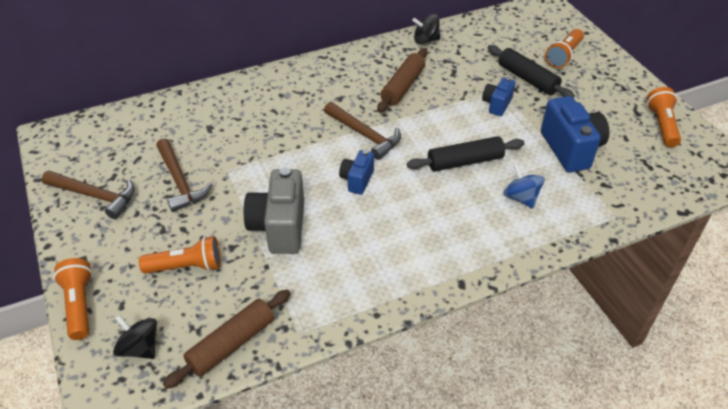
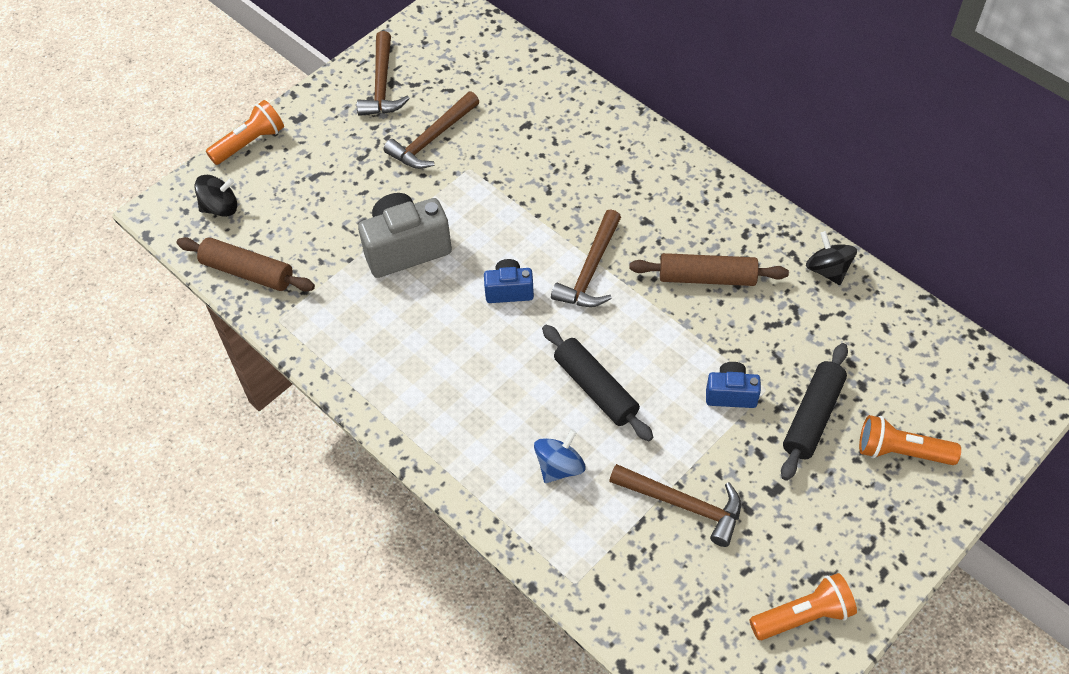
camera: 70 degrees right, 10 degrees up
black spinning top [113,315,157,359] -> black spinning top turned 60 degrees clockwise [195,175,237,217]
orange flashlight [139,236,221,274] -> none
blue camera [541,96,609,173] -> brown hammer [609,464,741,547]

